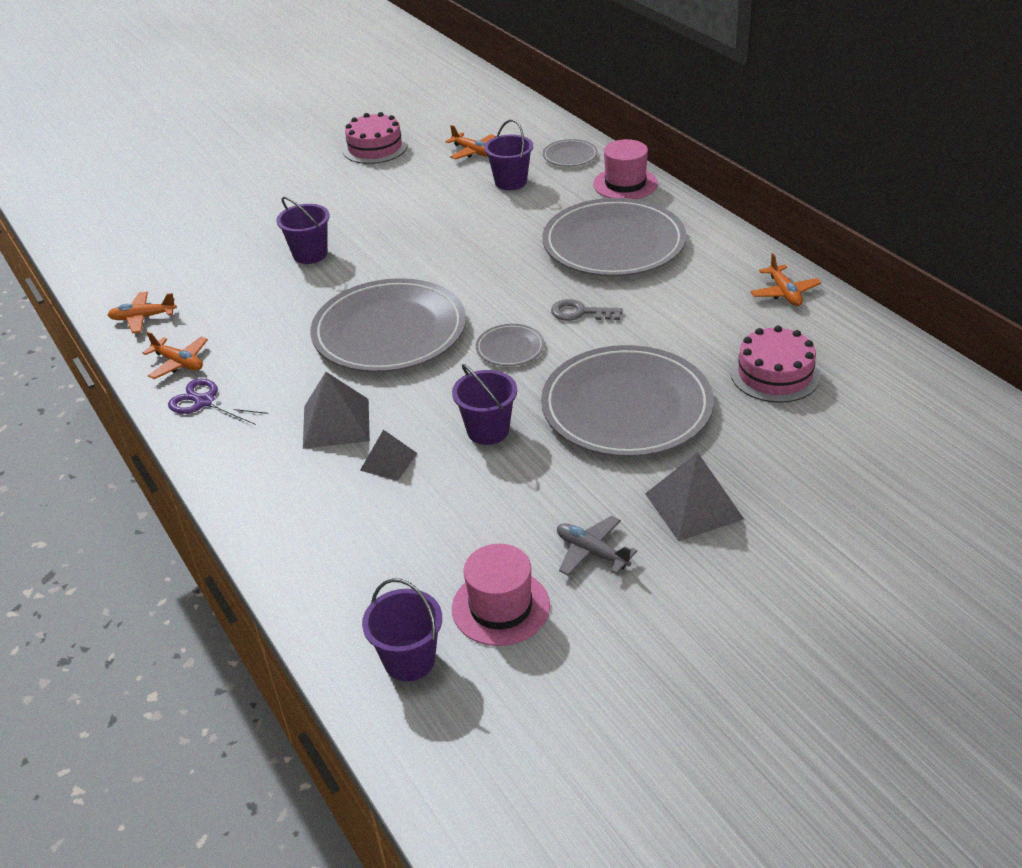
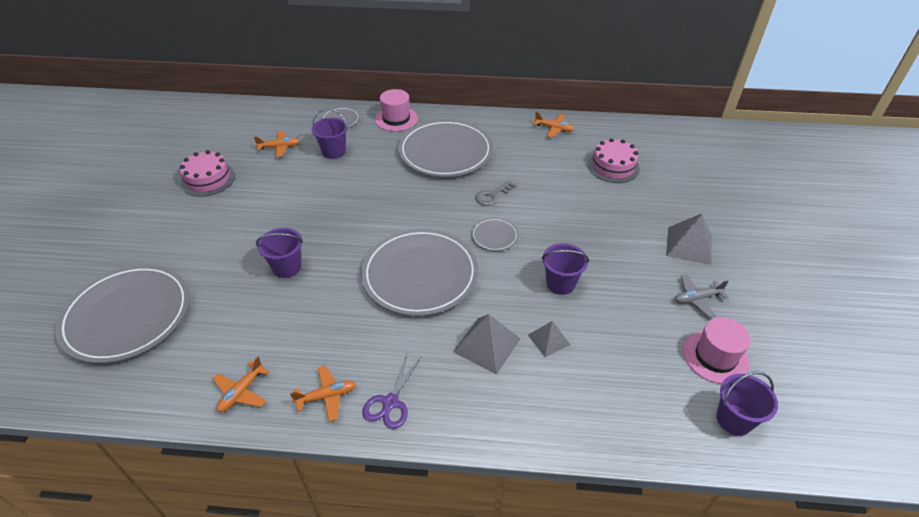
camera: 55 degrees left, 5 degrees up
purple scissors [168,379,268,425] -> purple scissors turned 45 degrees counterclockwise [362,354,421,429]
grey plate [541,345,714,457] -> grey plate moved to [55,264,190,363]

